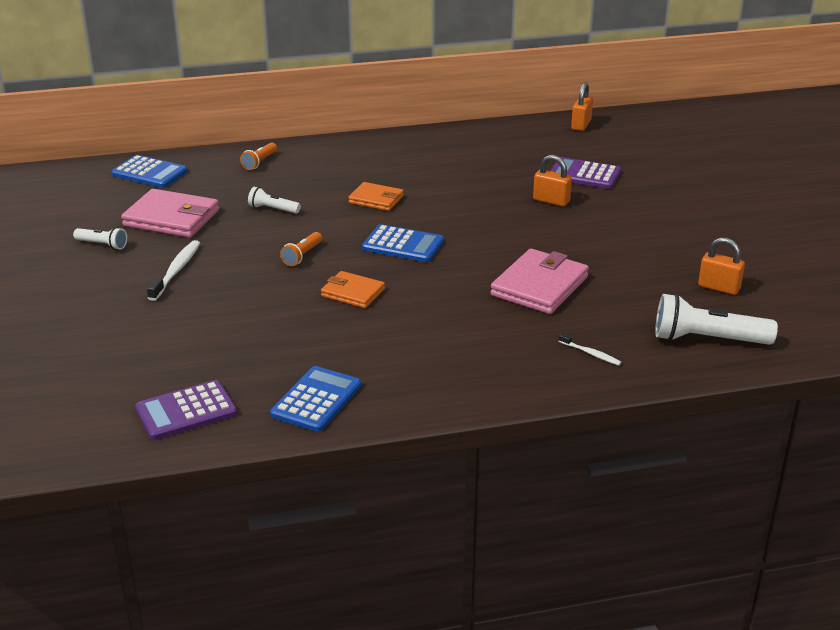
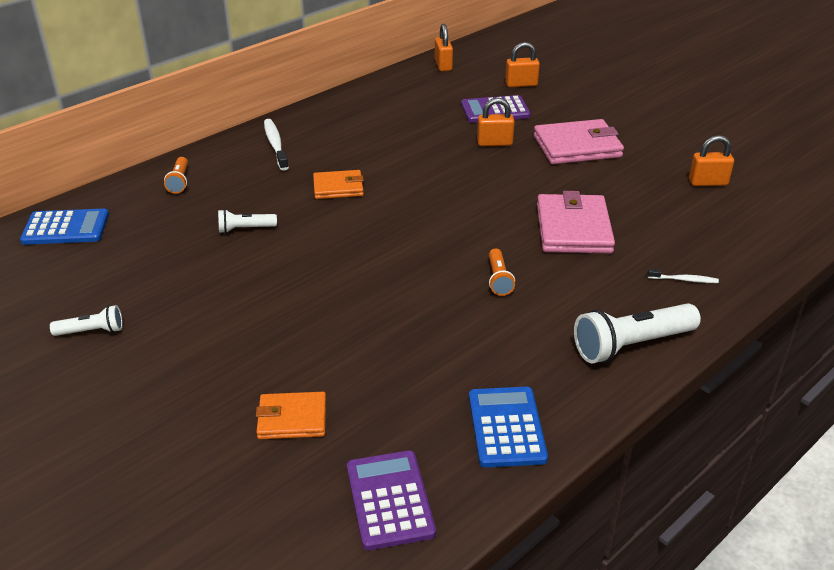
camera: 30 degrees left, 5 degrees up
pink wallet [121,189,219,238] -> pink wallet moved to [534,119,624,164]
purple calculator [135,380,237,440] -> purple calculator turned 135 degrees clockwise [347,450,436,550]
white toothbrush [147,240,200,301] -> white toothbrush moved to [264,119,289,171]
orange flashlight [280,232,322,266] -> orange flashlight moved to [489,249,515,296]
orange wallet [321,271,385,308] -> orange wallet moved to [256,392,326,439]
blue calculator [362,224,444,262] -> none
white flashlight [655,294,778,345] -> white flashlight moved to [574,303,701,364]
none -> orange padlock [505,42,540,87]

